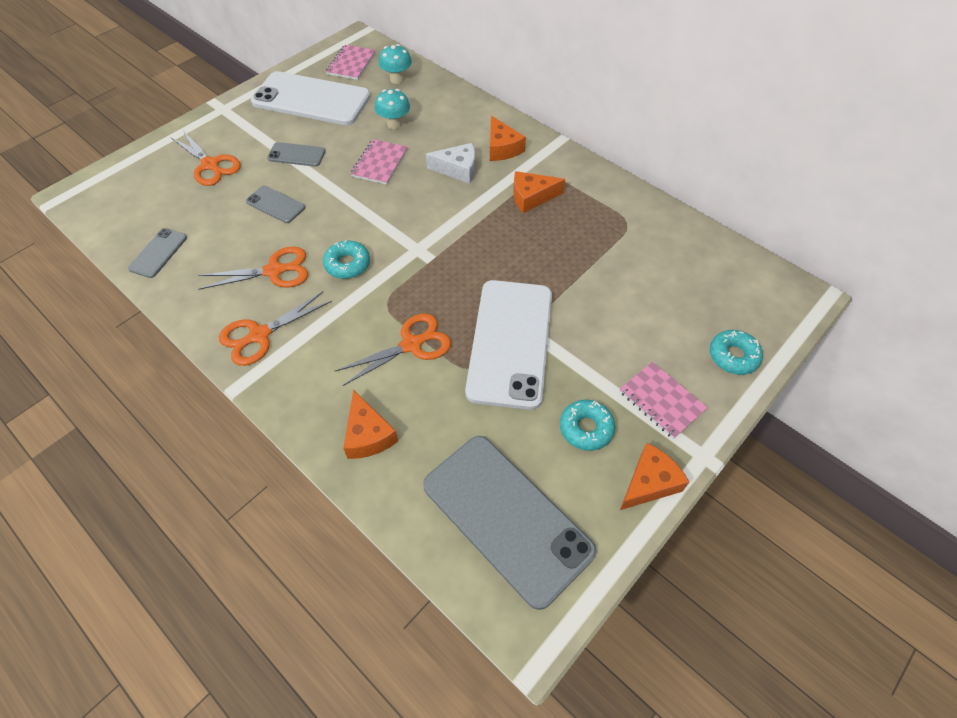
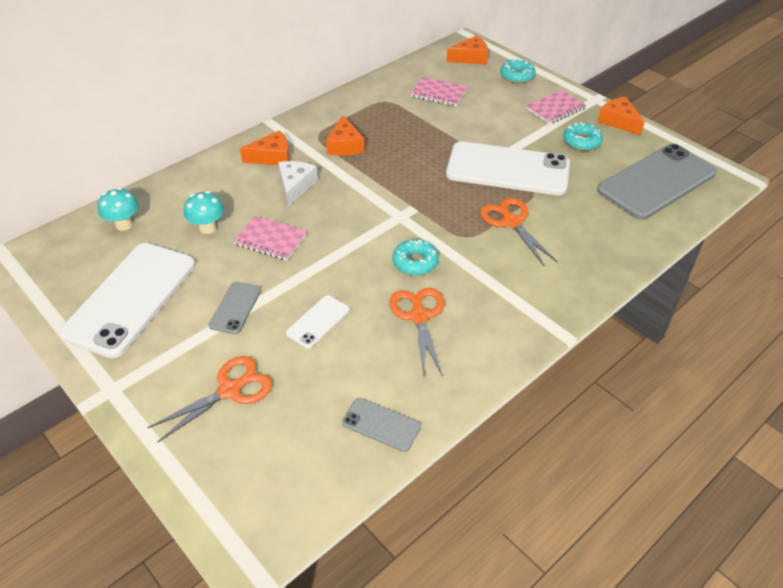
camera: 85 degrees left, 10 degrees down
orange scissors [219,292,332,366] -> none
grey phone [246,186,305,223] -> white phone [286,295,350,349]
pink notebook [326,45,376,80] -> pink notebook moved to [411,77,468,106]
orange cheese [343,390,398,459] -> orange cheese moved to [447,35,488,65]

